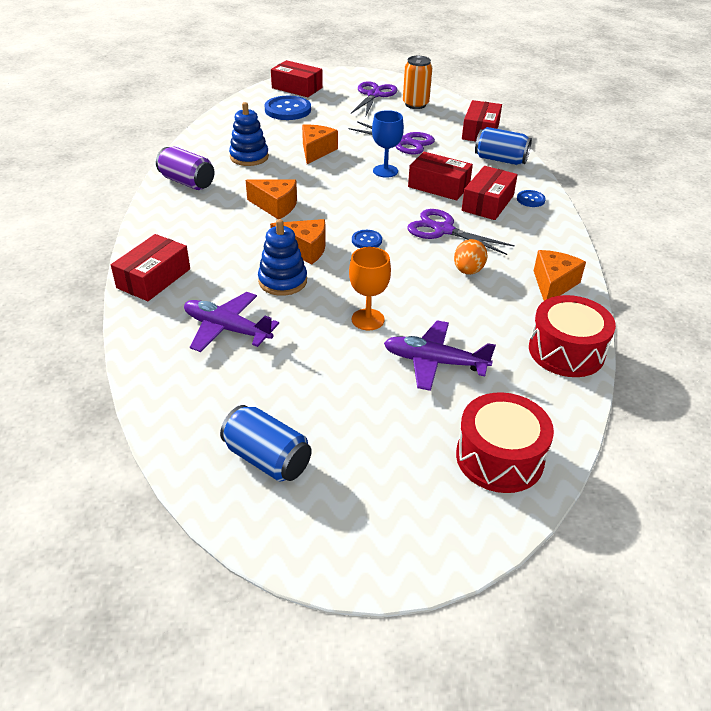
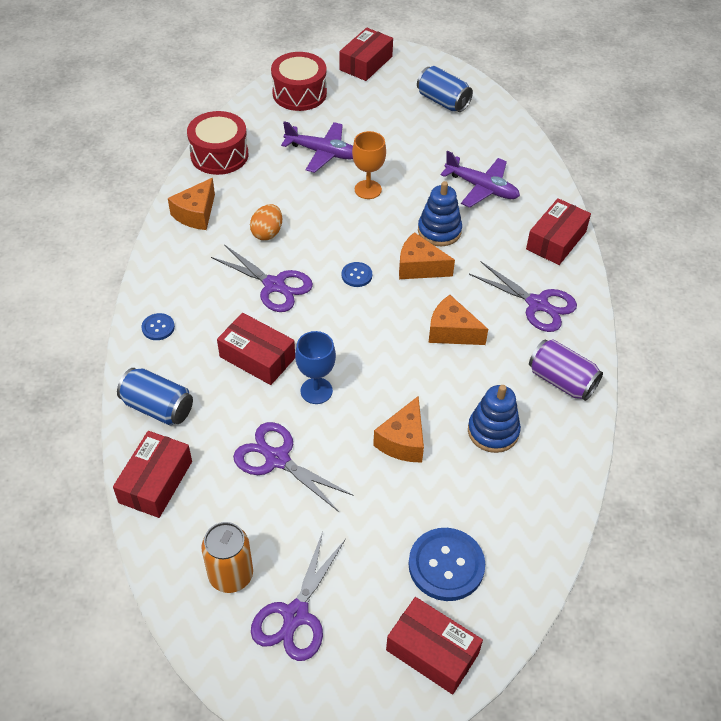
camera: 175 degrees left, 10 degrees up
red box [462,166,518,220] -> red box moved to [339,28,393,81]
none -> purple scissors [469,262,577,332]

